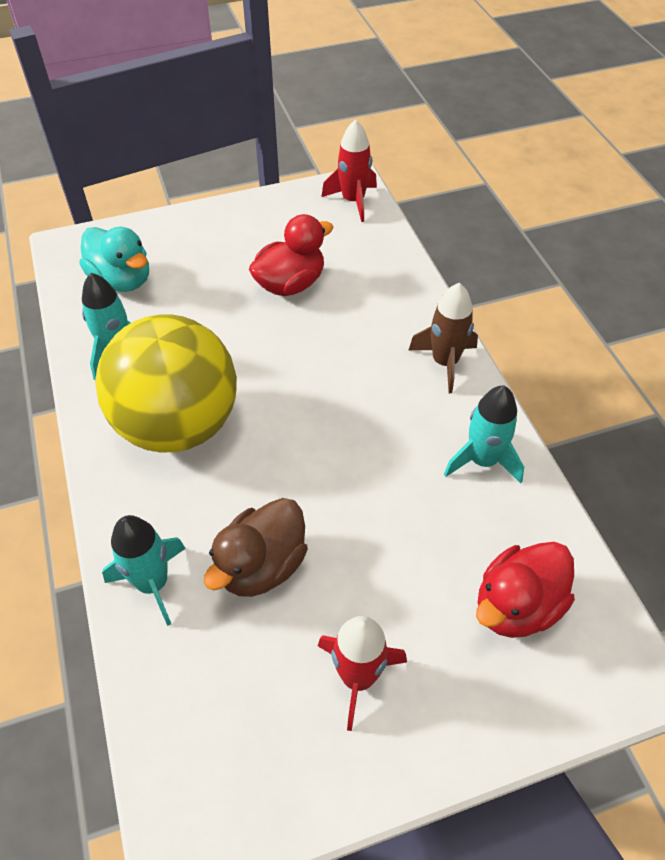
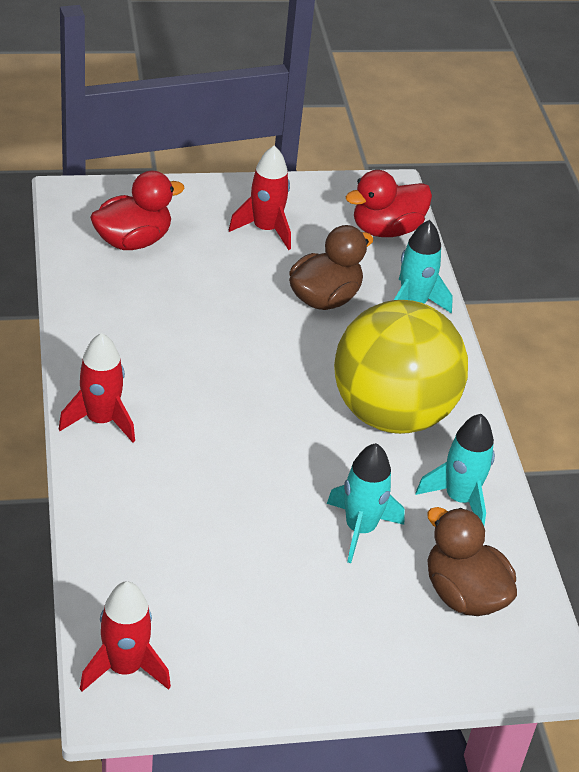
camera: 175 degrees left, 10 degrees down
turquoise duck [80,227,149,292] -> brown duck [427,507,517,616]
red duck [249,214,333,296] -> red duck moved to [346,170,432,237]
brown rocket [409,283,478,393] -> red rocket [59,333,135,443]
turquoise rocket [444,386,524,484] -> turquoise rocket moved to [327,443,405,563]

